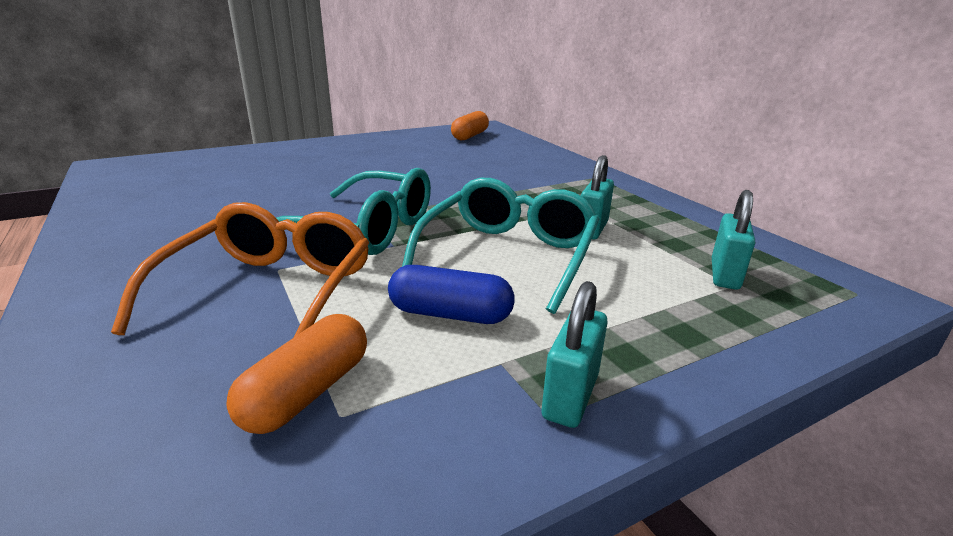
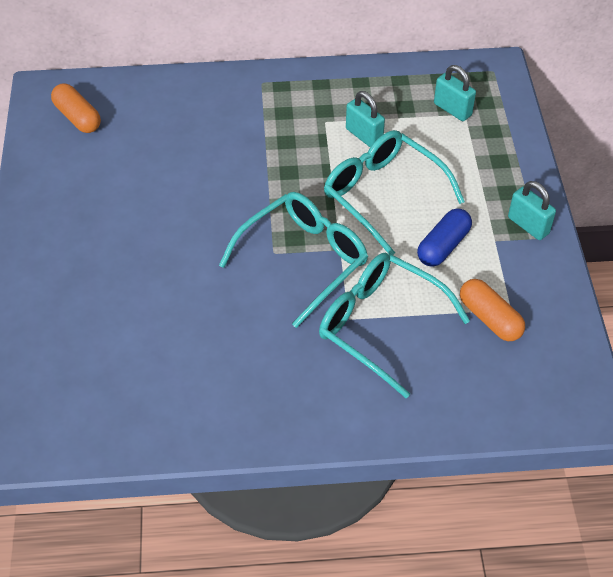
camera: 65 degrees left, 25 degrees up
orange glasses [111,202,370,338] -> turquoise glasses [319,253,470,398]

